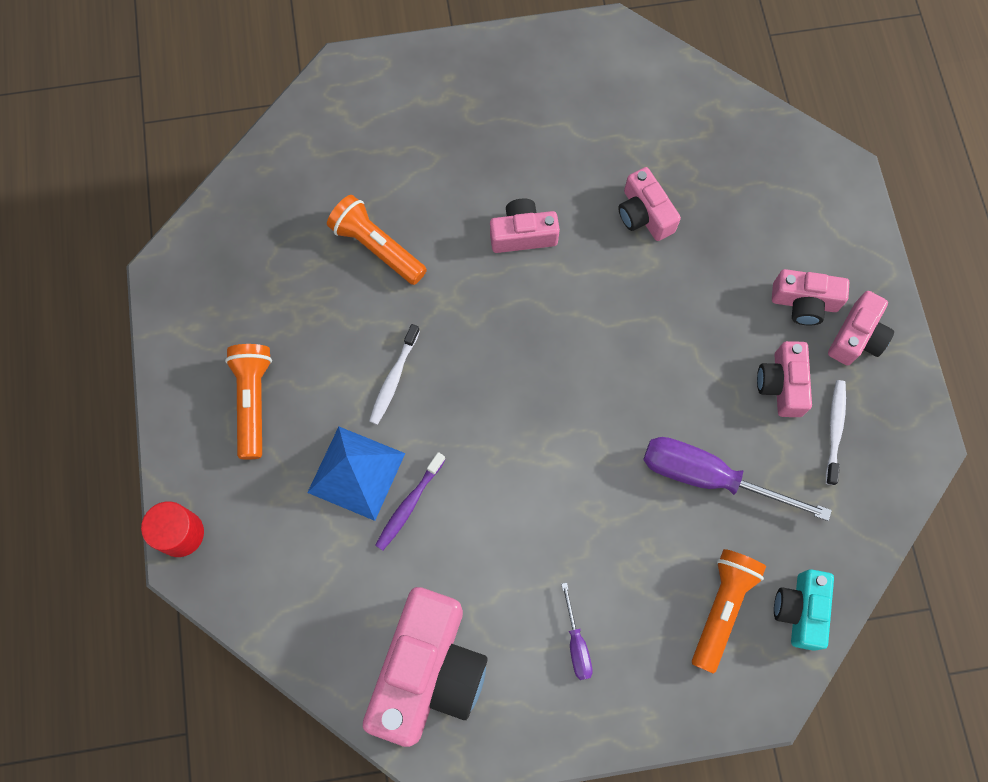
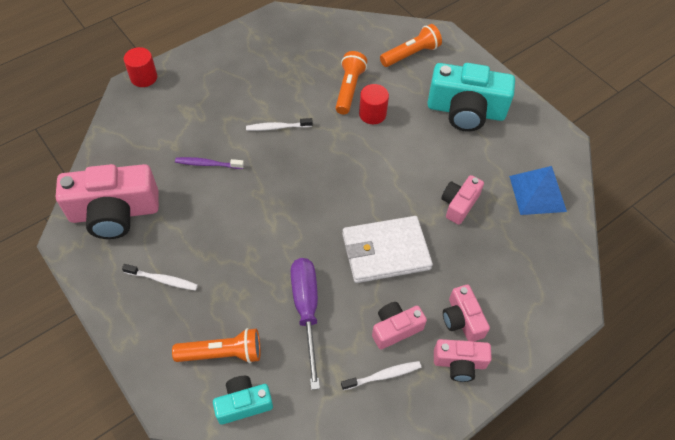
camera: 60 degrees right, 15 degrees down
orange flashlight [225,344,272,460] -> orange flashlight moved to [380,24,442,67]
blue pyramid [307,427,405,521] -> blue pyramid moved to [509,166,567,215]
pink camera [490,198,560,253] -> none
purple screwdriver [561,583,593,680] -> white toothbrush [122,264,198,290]
none -> white wallet [342,216,433,283]
none -> red cylinder [359,84,389,124]
none -> turquoise camera [427,63,515,132]

